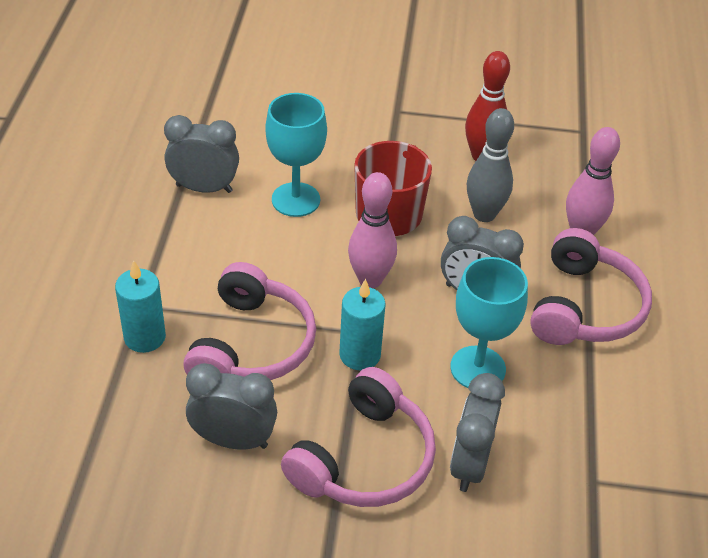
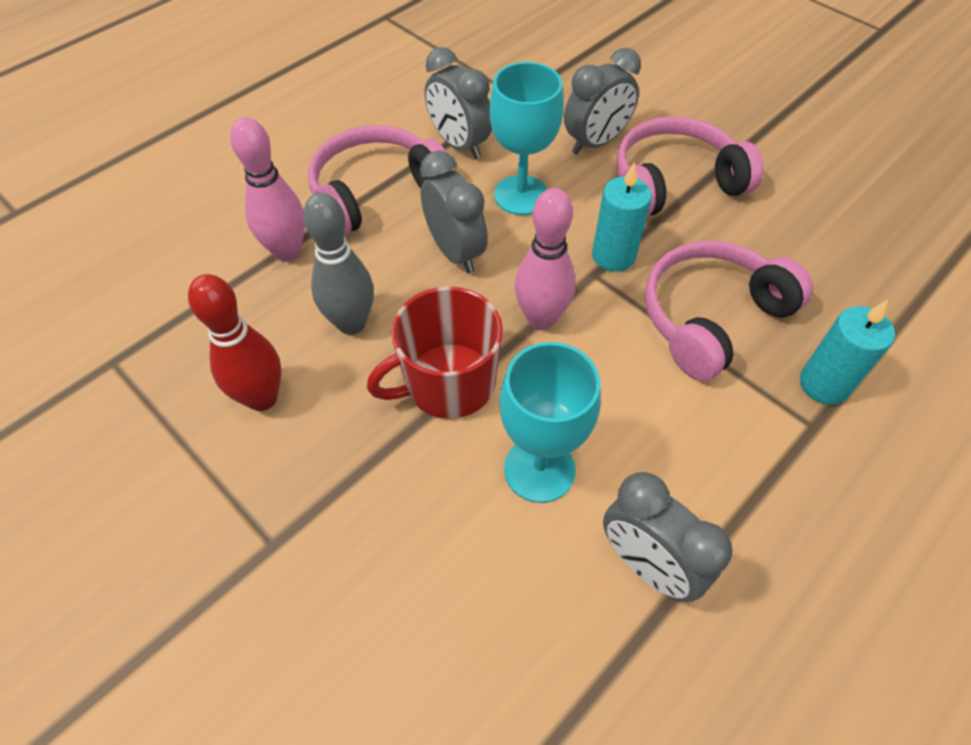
camera: 140 degrees left, 10 degrees up
grey clock [186,363,277,450] -> grey clock moved to [425,47,492,159]

